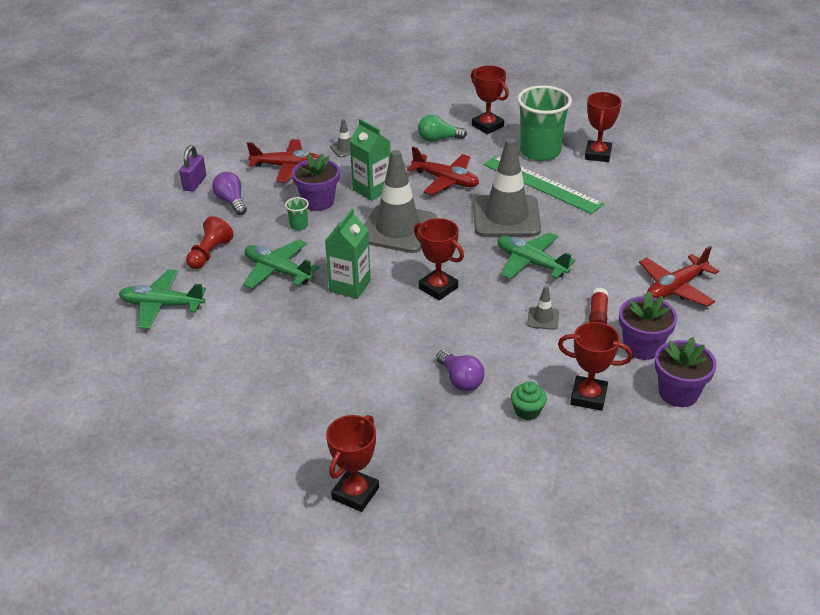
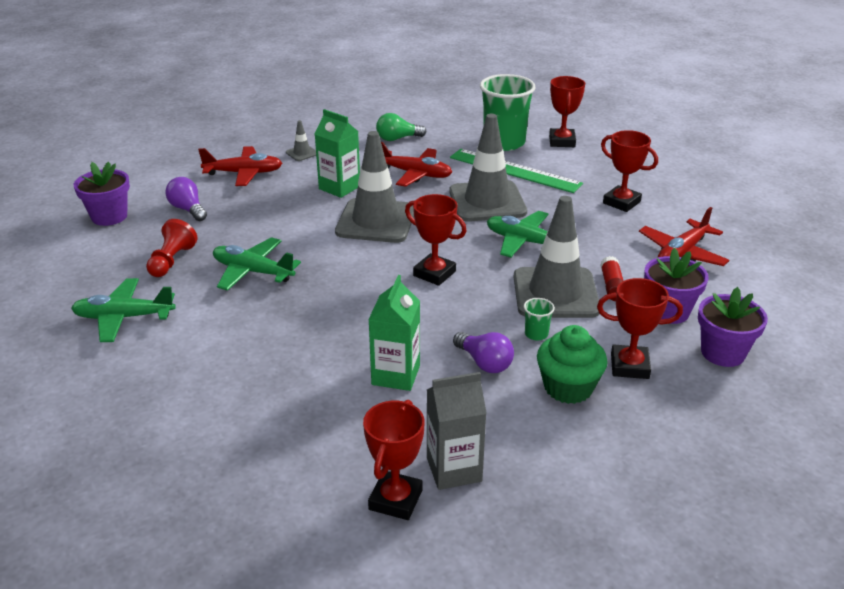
camera: 10 degrees left, 5 degrees down
purple padlock [179,145,206,192] -> none
green cup [285,197,309,230] -> green cup moved to [524,298,555,340]
purple flower pot [292,153,340,211] -> purple flower pot moved to [74,162,130,226]
green carton [325,208,371,299] -> green carton moved to [368,275,420,391]
red trophy [471,65,509,134] -> red trophy moved to [601,130,658,212]
green cupcake [511,381,547,420] -> green cupcake [537,325,608,404], size x1.70
grey traffic cone [527,286,559,330] -> grey traffic cone [514,196,599,318], size x2.42
none -> grey carton [427,372,487,490]

